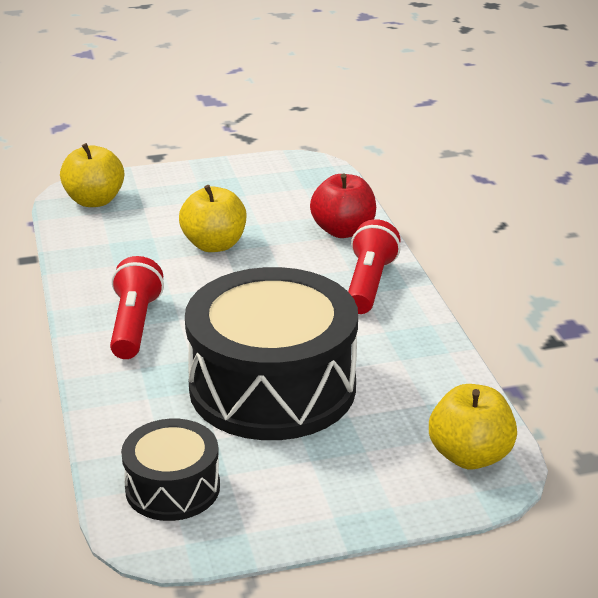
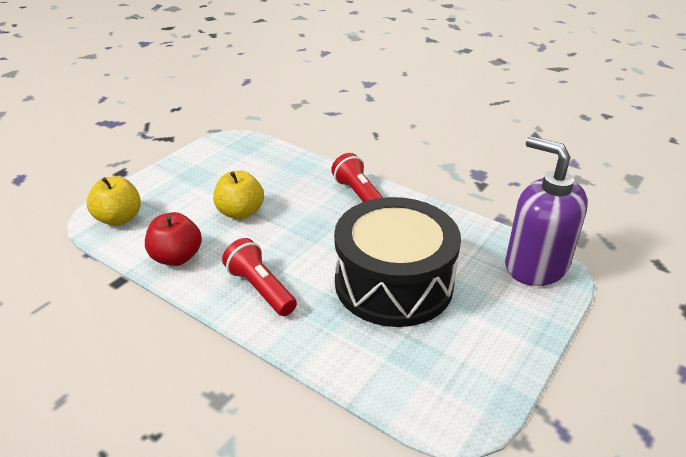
camera: 40 degrees left, 5 degrees up
black drum [121,419,220,521] -> none
red apple [310,173,376,238] -> red apple moved to [145,212,202,266]
yellow apple [429,384,517,469] -> purple soap dispenser [505,136,588,286]

